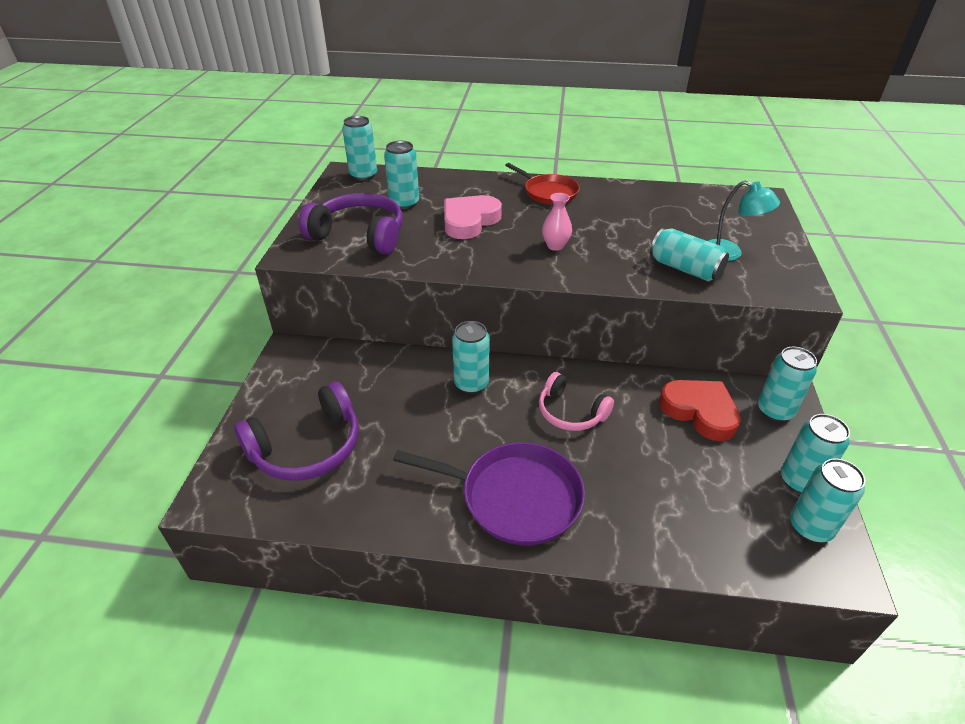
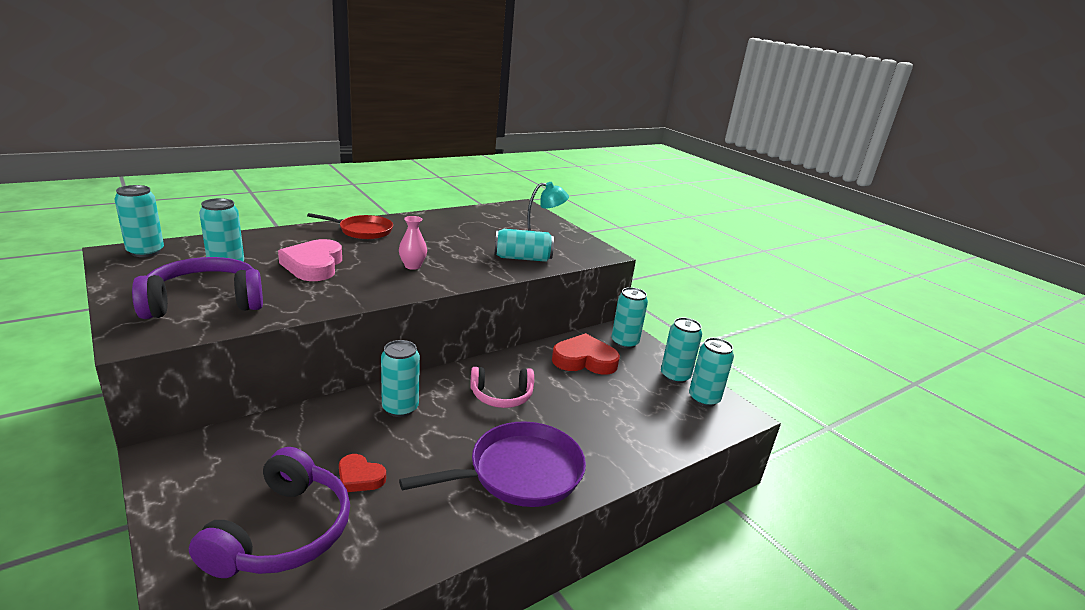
camera: 45 degrees left, 15 degrees down
none -> red heart [339,454,386,492]

